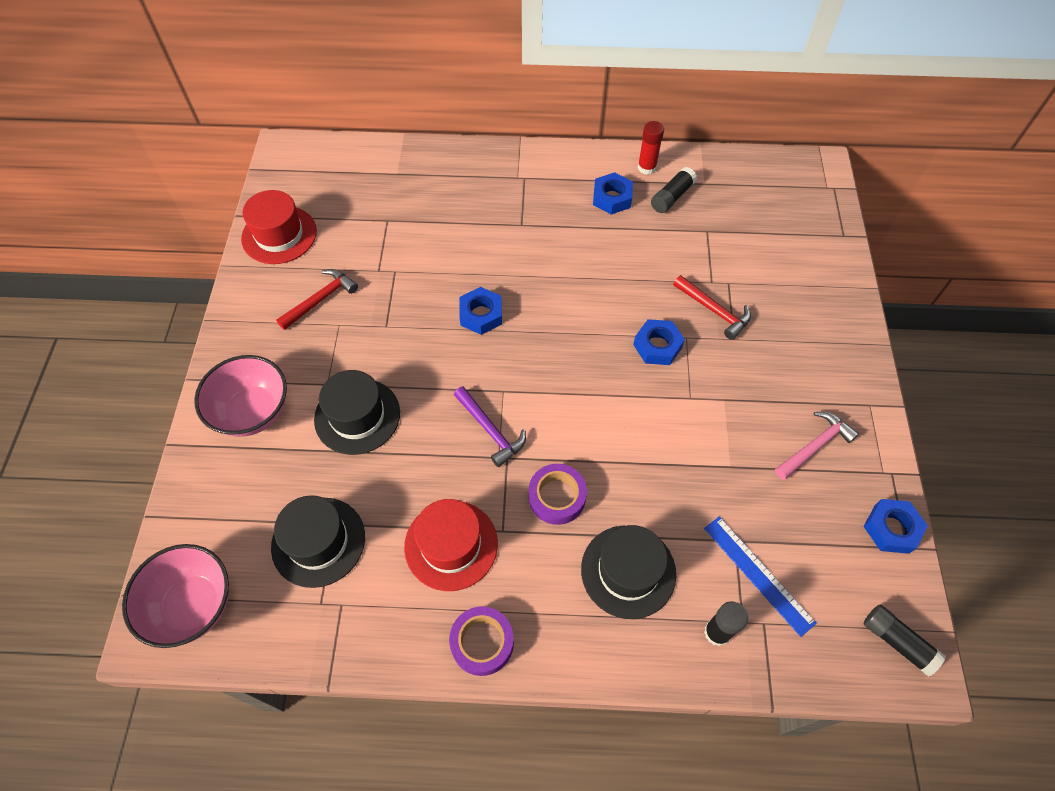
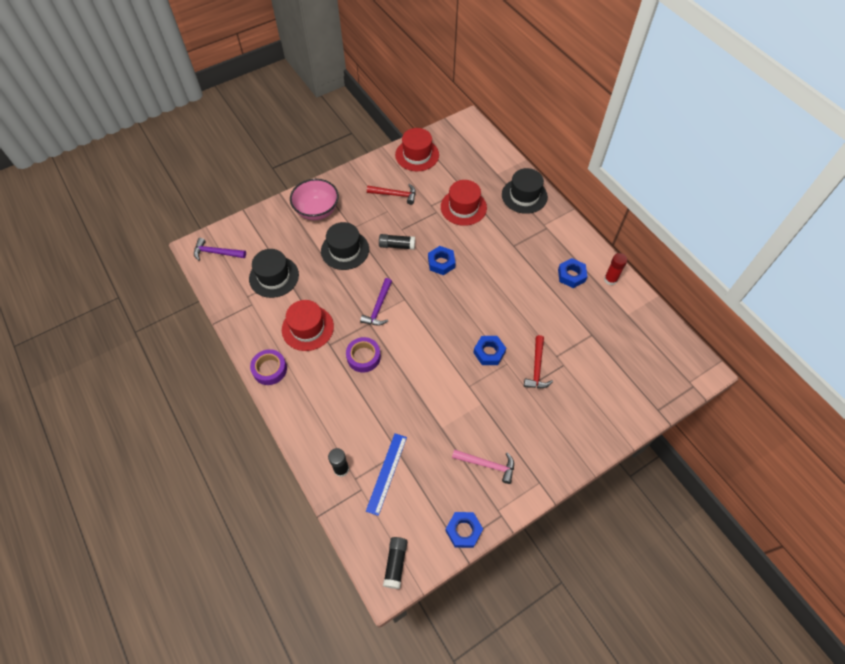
camera: 55 degrees right, 0 degrees up
pink bowl [122,544,229,648] -> purple hammer [194,238,246,261]
black hat [581,525,676,619] -> black hat moved to [502,168,548,214]
black glue stick [651,167,697,213] -> black glue stick moved to [379,234,415,250]
none -> red hat [441,180,487,226]

